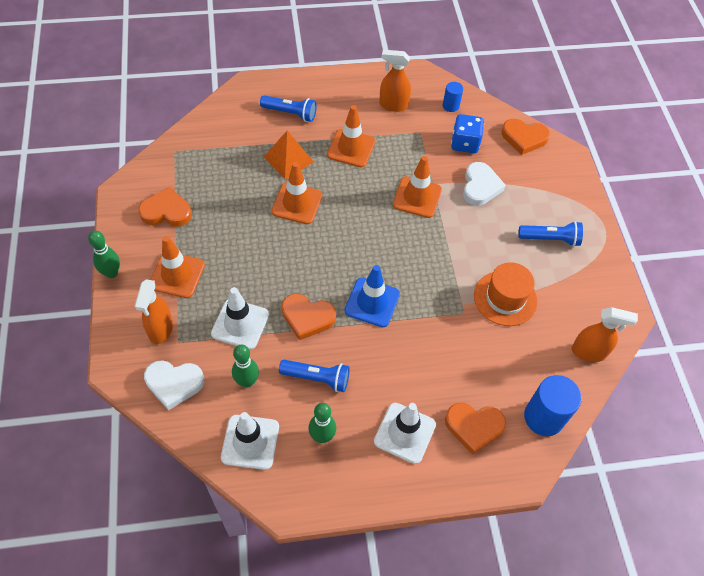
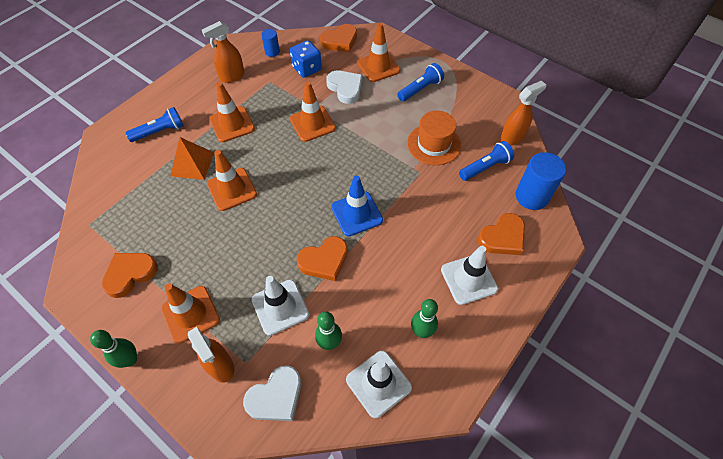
camera: 40 degrees left, 0 degrees up
blue flashlight [279,360,350,392] -> blue flashlight moved to [459,141,514,181]
none -> orange traffic cone [357,23,400,82]

